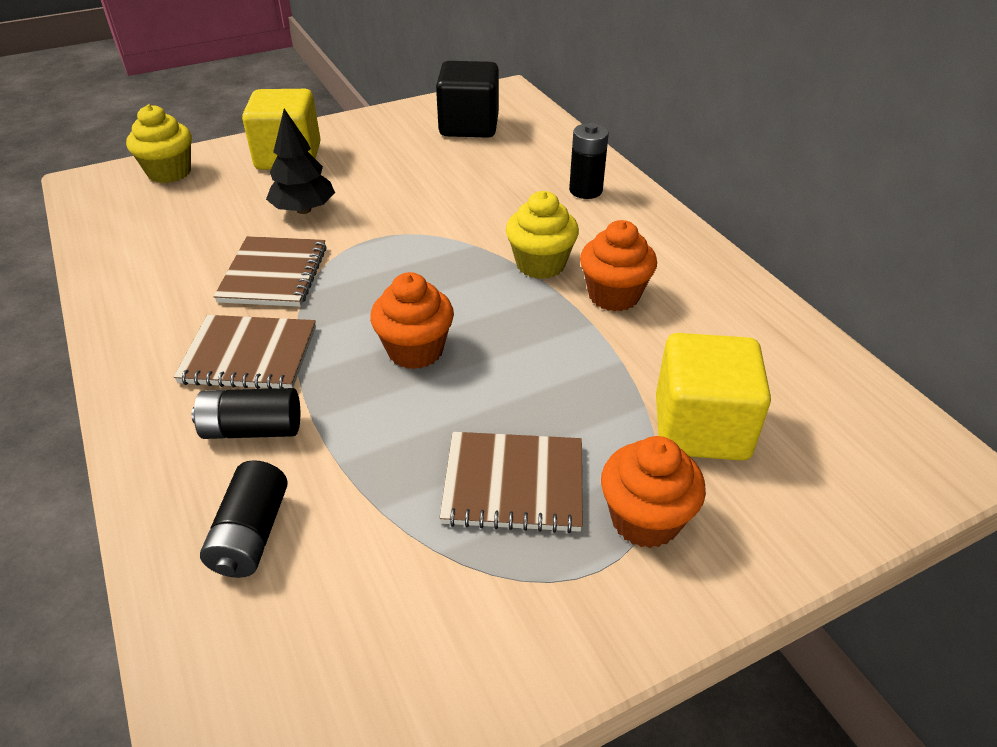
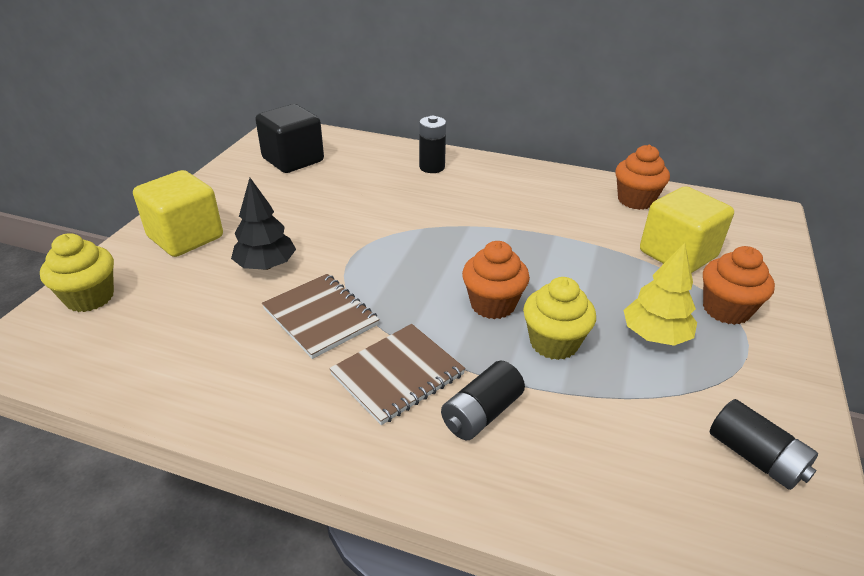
camera: 45 degrees left, 5 degrees down
black battery [200,460,288,578] -> black battery moved to [710,399,818,490]
brown notebook [440,432,583,533] -> yellow tree [624,243,697,346]
yellow cupcake [506,191,579,279] -> yellow cupcake moved to [523,277,596,360]
orange cupcake [580,220,657,311] -> orange cupcake moved to [615,145,670,210]

